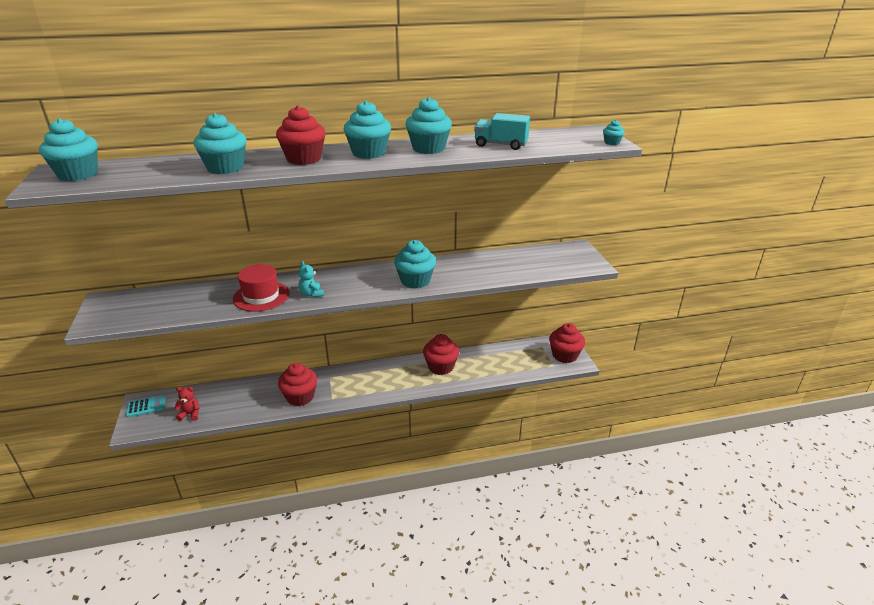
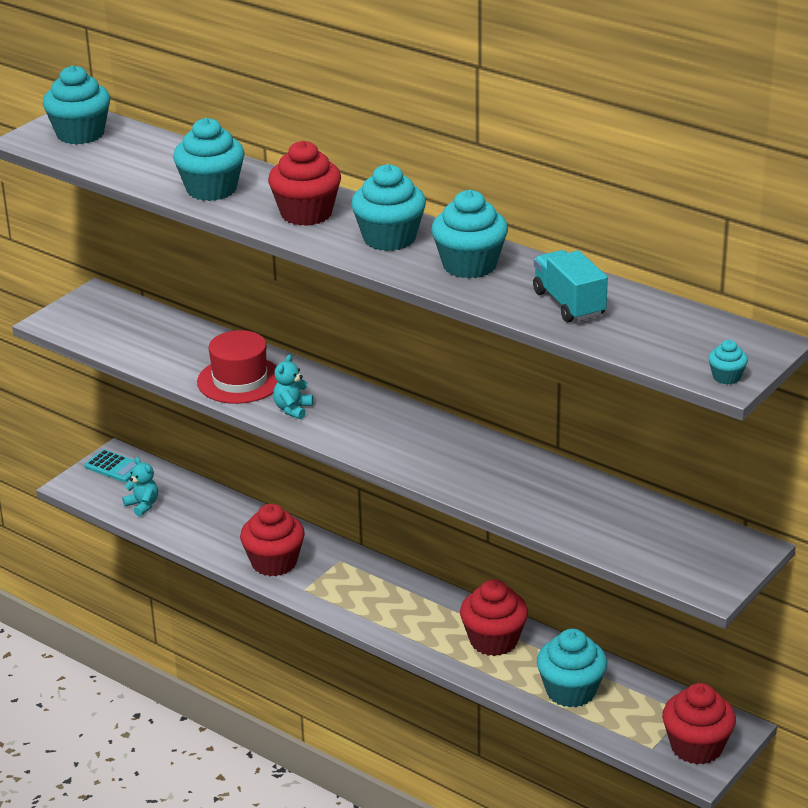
camera: 50 degrees right, 0 degrees up
red teddy bear [174,387,200,421] -> turquoise teddy bear [122,457,158,516]
turquoise cupcake [394,240,436,289] -> turquoise cupcake moved to [537,629,607,708]

